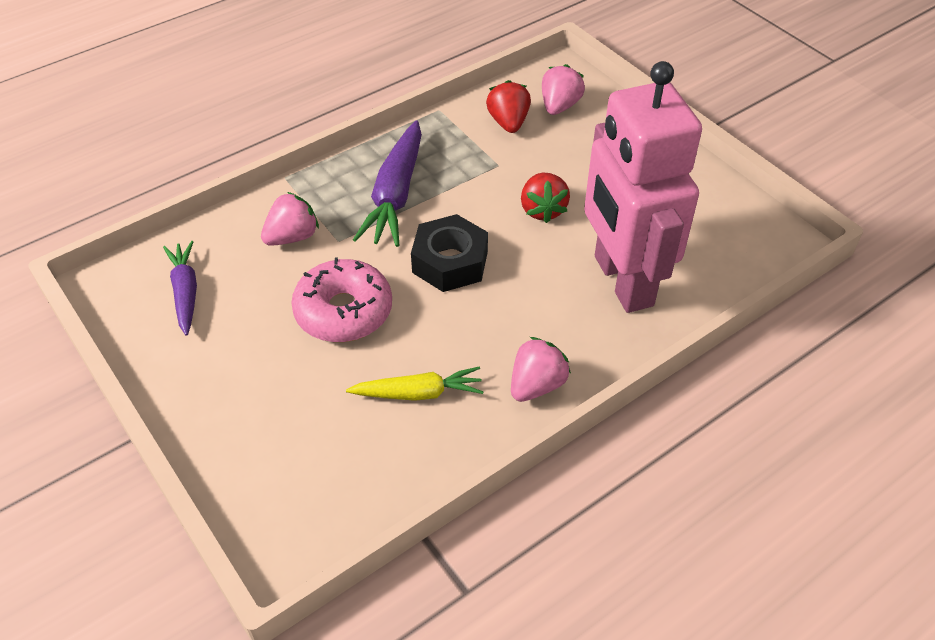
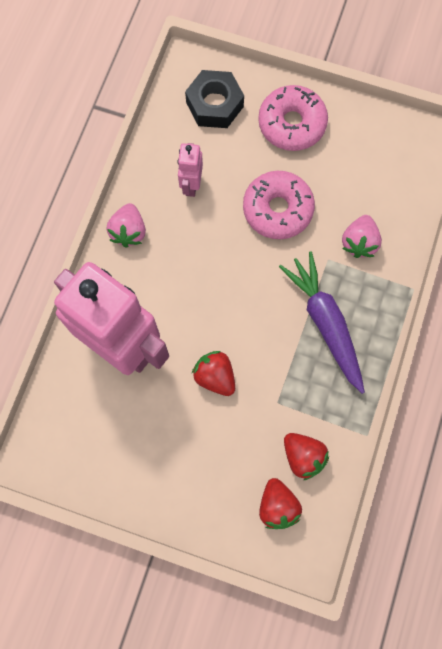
camera: 145 degrees right, 25 degrees up
purple carrot [163,241,197,336] -> none
yellow carrot [346,367,483,401] -> pink robot [178,143,203,197]
black nut [411,214,488,292] -> black nut moved to [185,70,244,128]
pink strawberry [542,64,585,115] -> red strawberry [259,478,302,529]
none -> pink donut [258,85,328,151]

